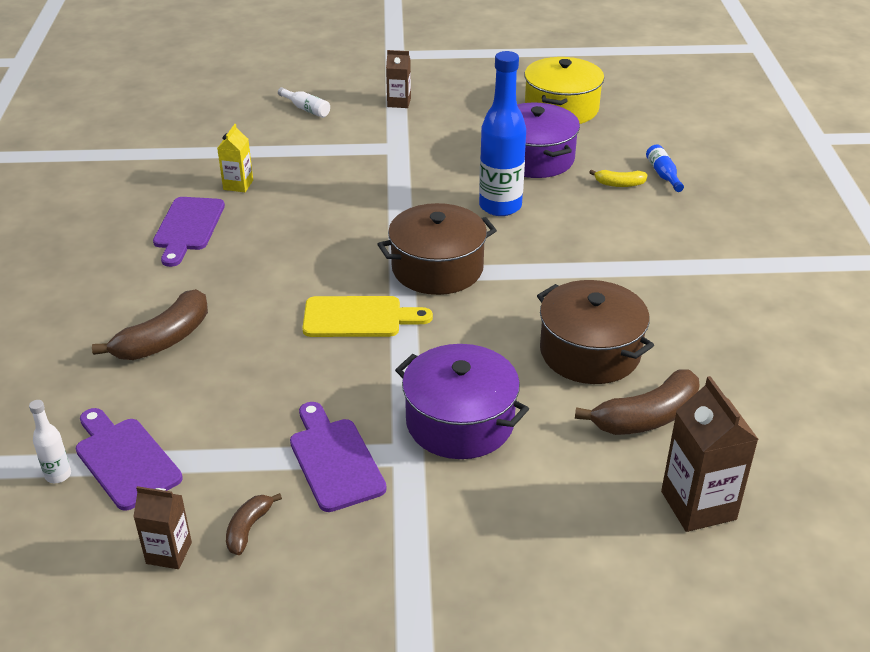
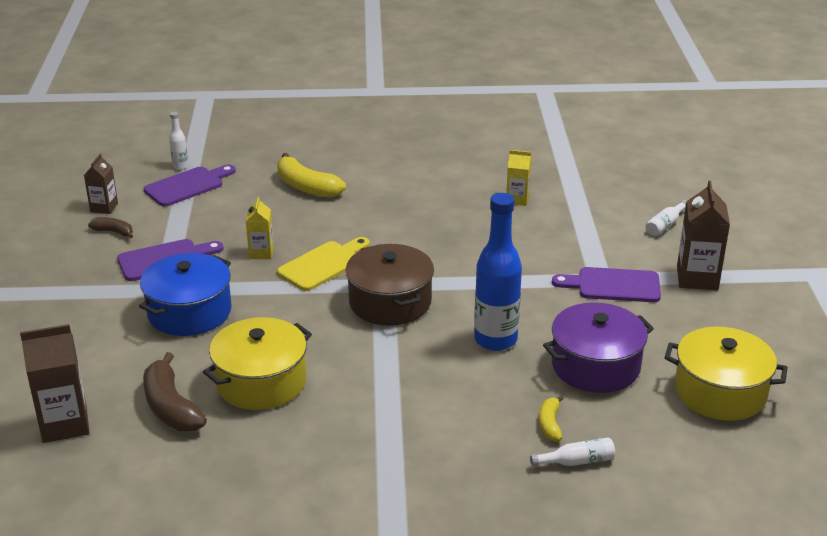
camera: 90 degrees right, 5 degrees down
brown banana [92,289,208,360] -> yellow banana [277,153,346,198]
purple cutting board [153,197,225,267] -> purple cutting board moved to [552,267,661,302]
yellow cutting board [302,296,433,337] -> yellow cutting board turned 135 degrees counterclockwise [277,237,370,291]
brown carton [386,50,411,108] -> brown carton [677,180,730,290], size x1.67
purple pot [395,344,529,459] -> blue pot [139,253,232,336]
brown pot [537,280,654,384] -> yellow pot [203,317,312,410]
blue bottle [646,145,684,192] -> white bottle [530,438,615,466]
none -> yellow carton [246,197,274,259]

